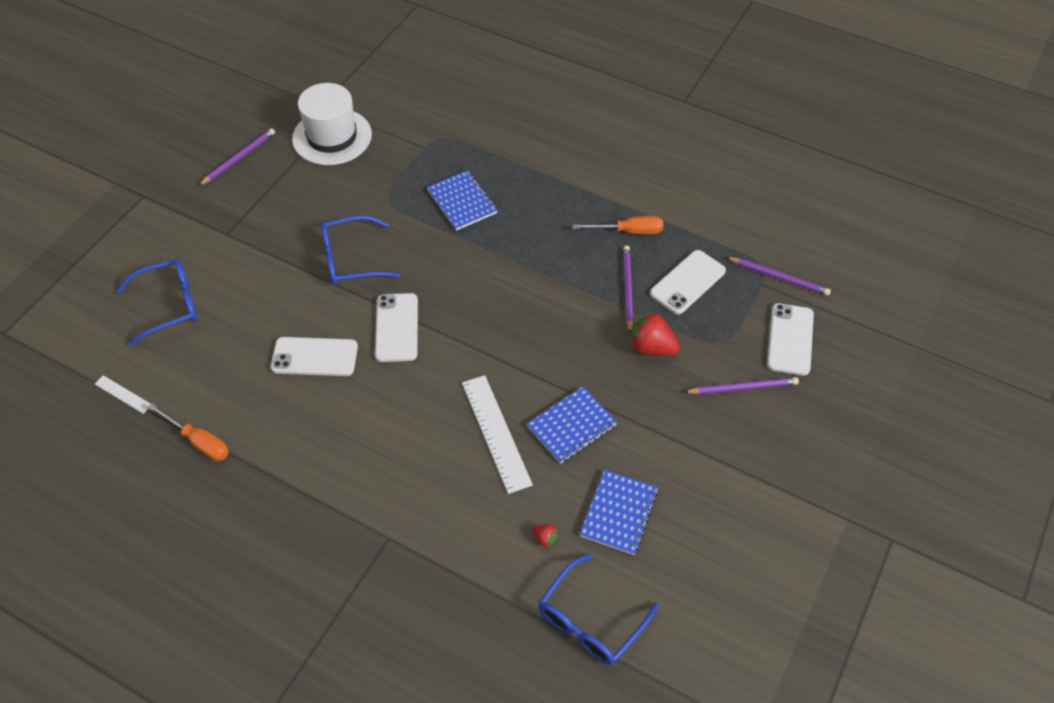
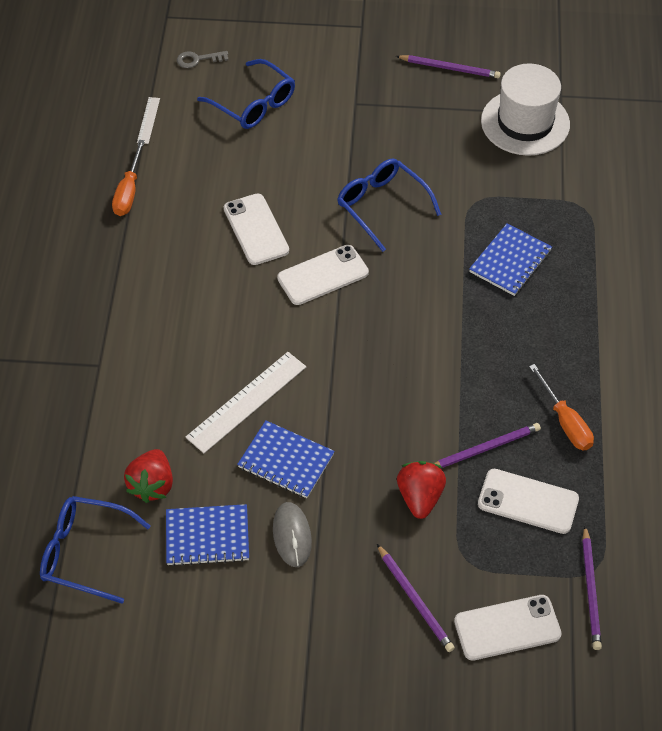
camera: 65 degrees right, 0 degrees up
red strawberry [532,524,558,547] -> red strawberry [124,449,173,503], size x2.09
none -> grey key [177,51,229,68]
none -> grey mouse [273,502,312,567]

